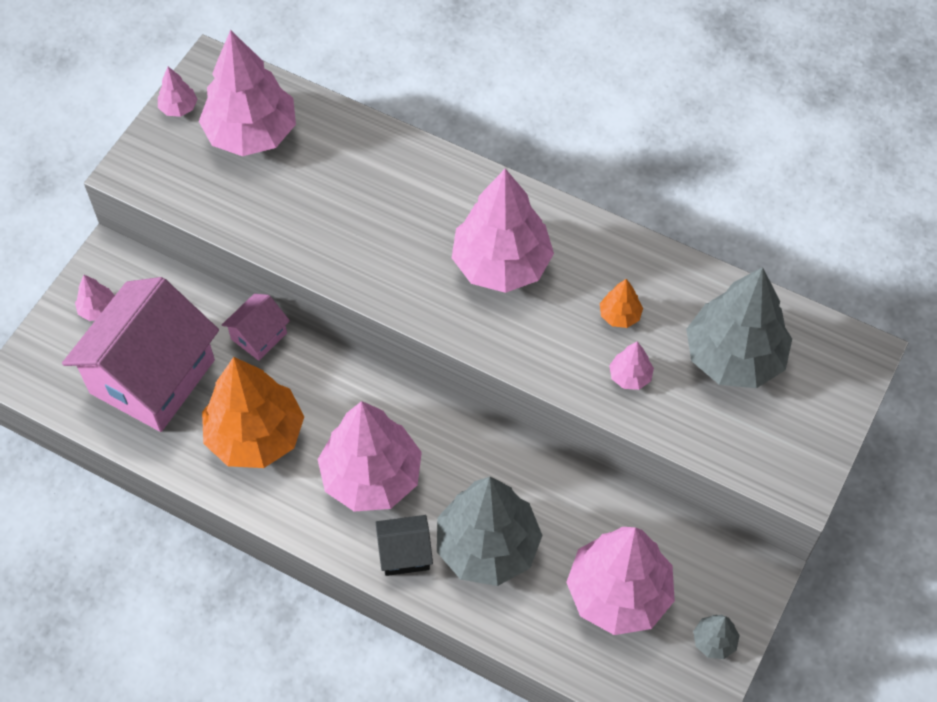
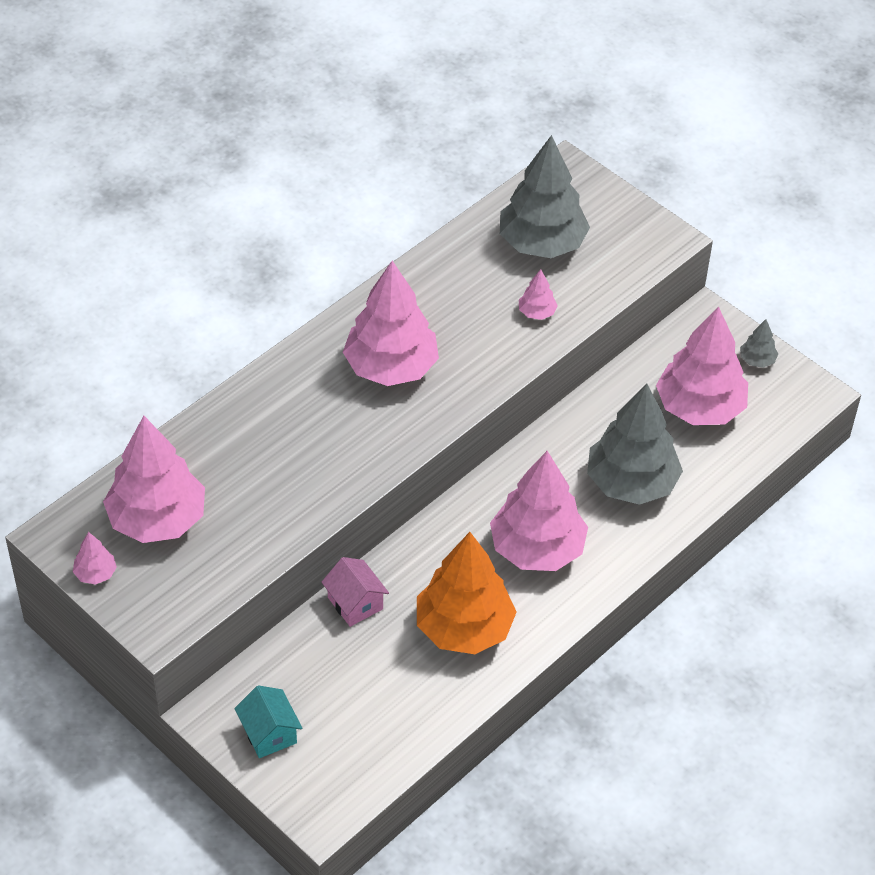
camera: 75 degrees left, 10 degrees down
pink house [62,277,219,432] -> none
pink tree [75,275,115,321] -> turquoise house [235,685,302,758]
black house [376,515,433,576] -> none
orange tree [600,279,643,328] -> none

